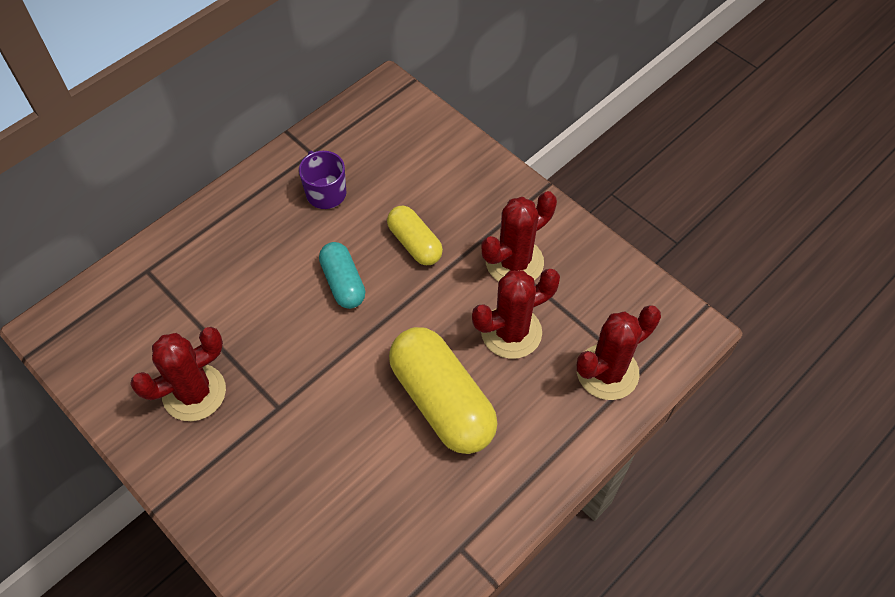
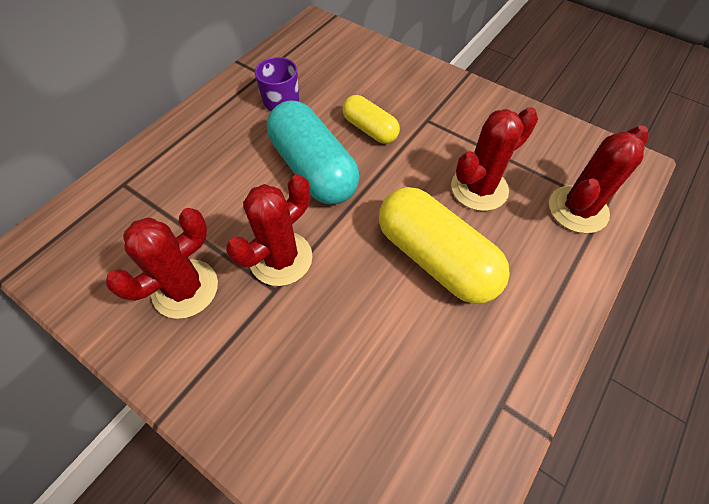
camera: 10 degrees left, 0 degrees up
turquoise capsule [319,242,365,309] -> turquoise capsule [267,100,360,204], size x1.77
red cactus [481,191,557,282] -> red cactus moved to [226,174,312,286]

